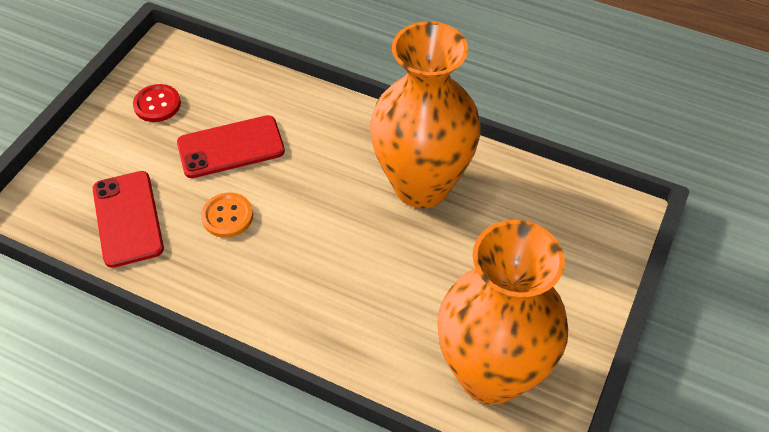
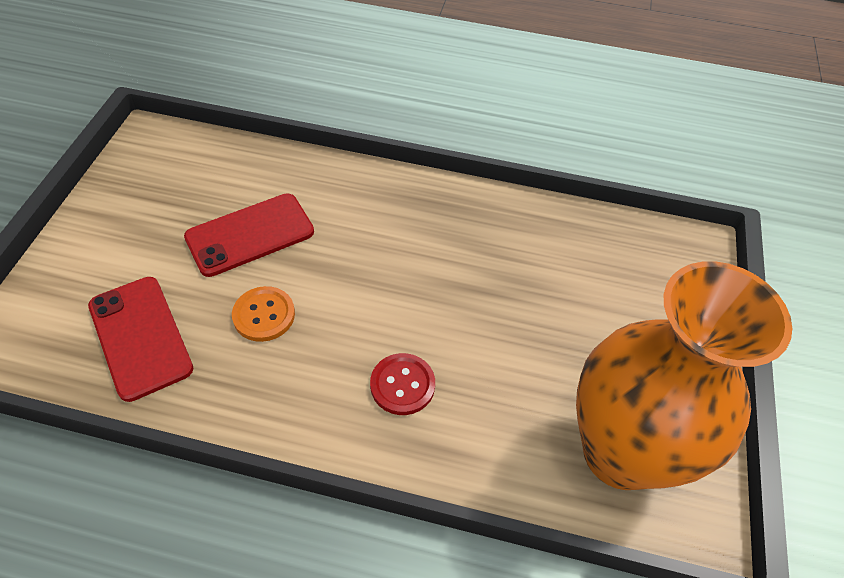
camera: 15 degrees left, 0 degrees up
red button [133,84,181,122] -> red button moved to [370,353,435,415]
orange vase [370,22,481,208] -> none

